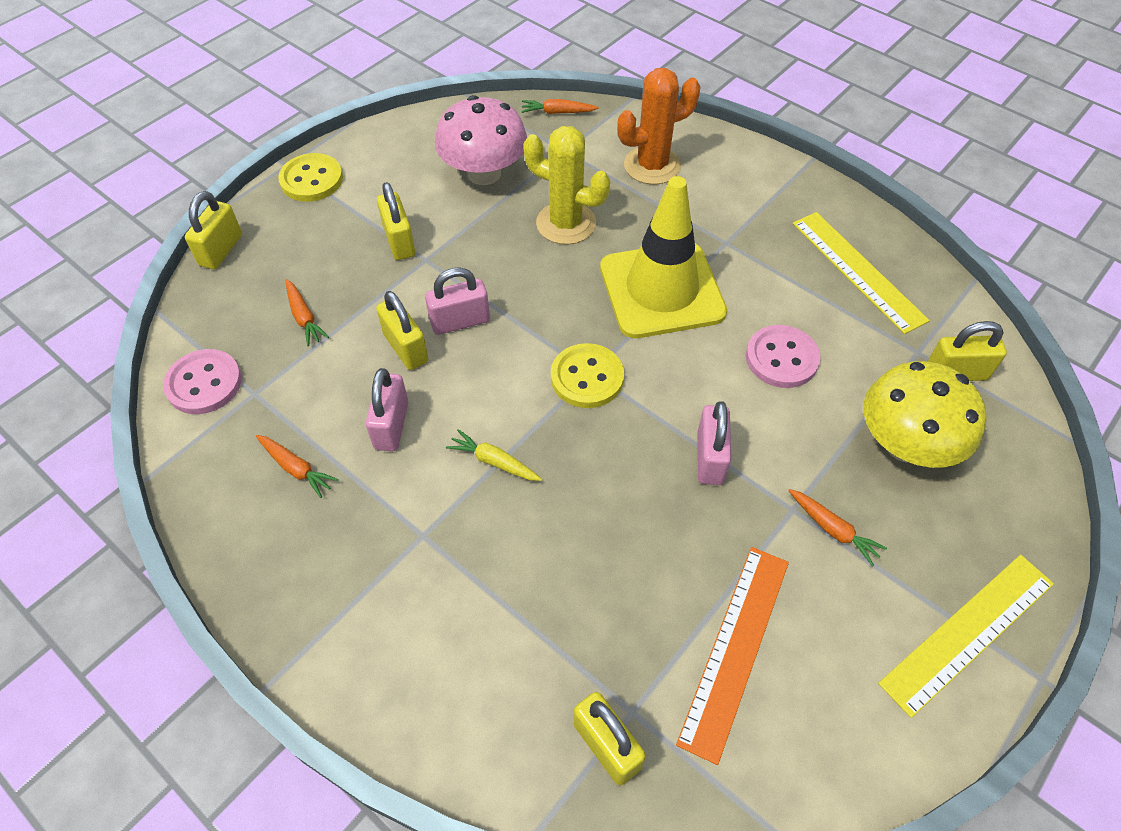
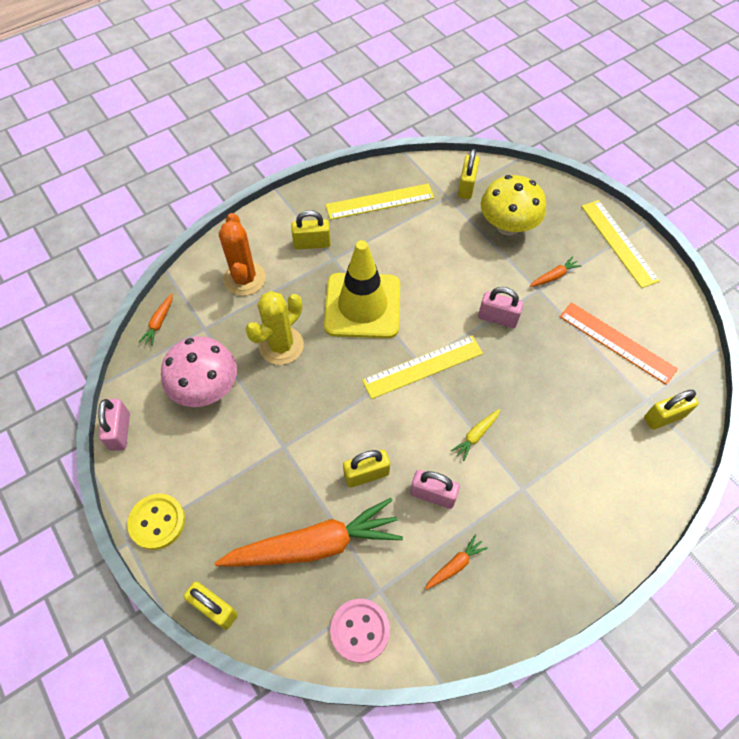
camera: 75 degrees left, 5 degrees up
orange carrot [286,279,329,346] -> orange carrot [215,498,403,567], size x2.46
yellow padlock [377,182,415,260] -> yellow padlock moved to [291,210,331,250]
pink padlock [425,267,490,335] -> pink padlock moved to [98,399,130,451]
yellow button [551,343,624,408] -> yellow ruler [362,336,483,399]
pink button [746,325,821,388] -> none

